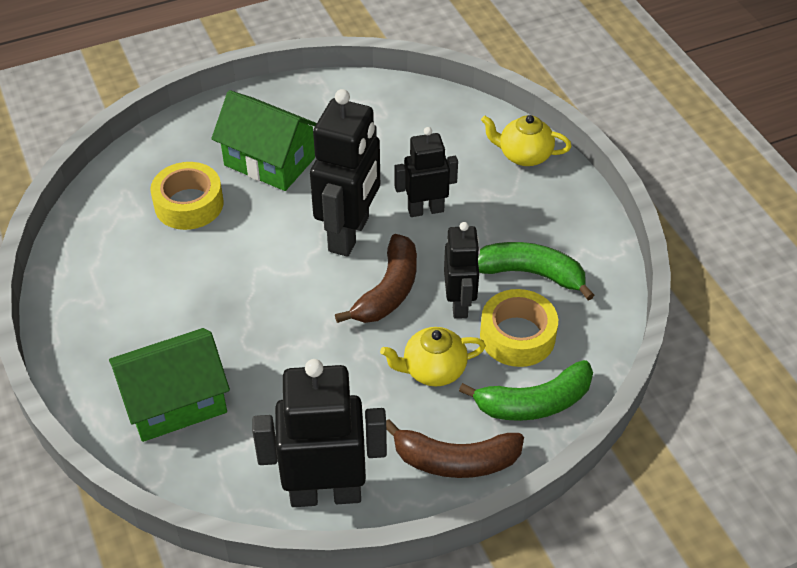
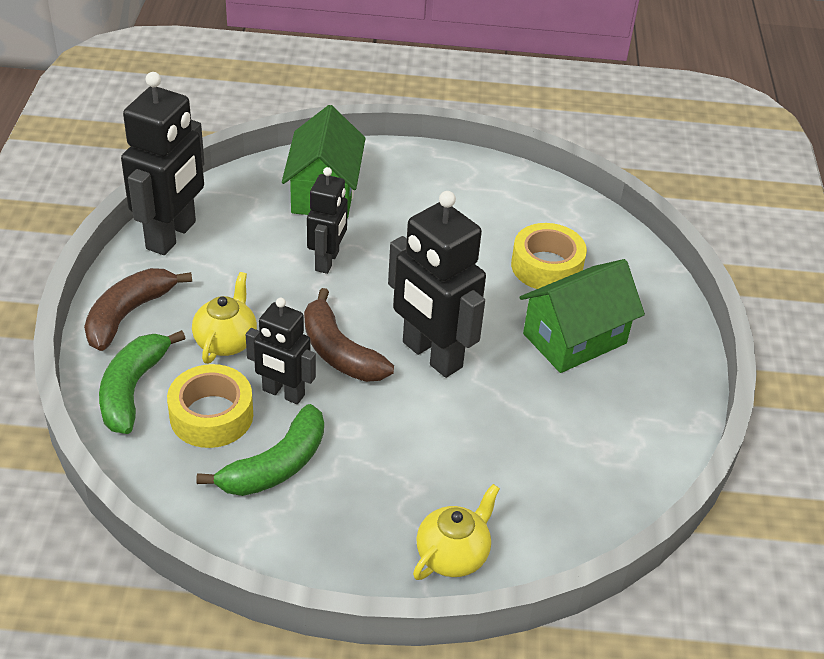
camera: 115 degrees right, 5 degrees down
black robot [395,127,458,217] -> black robot moved to [307,167,348,274]

